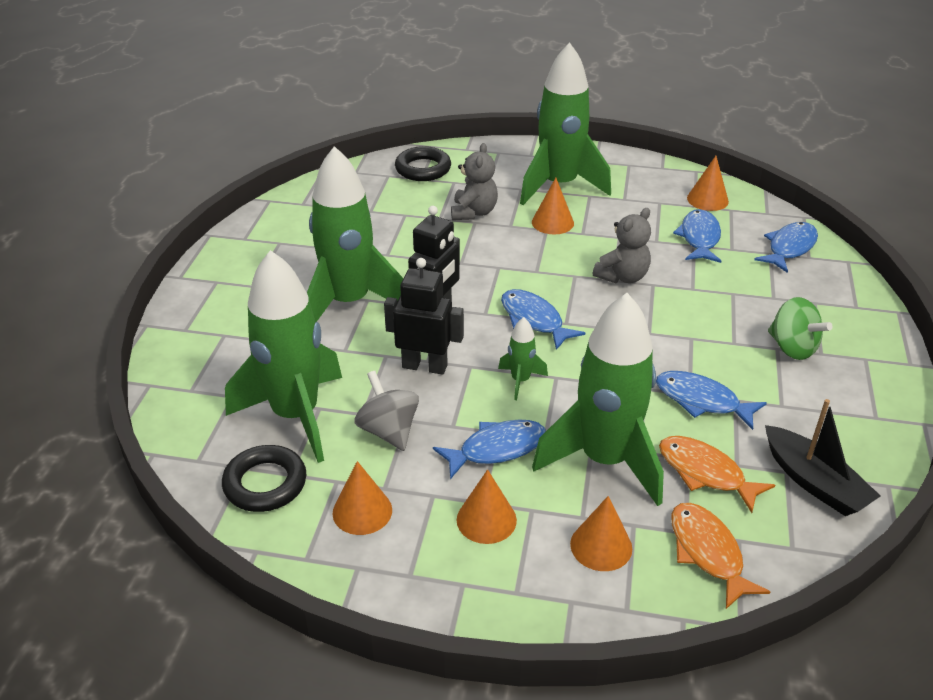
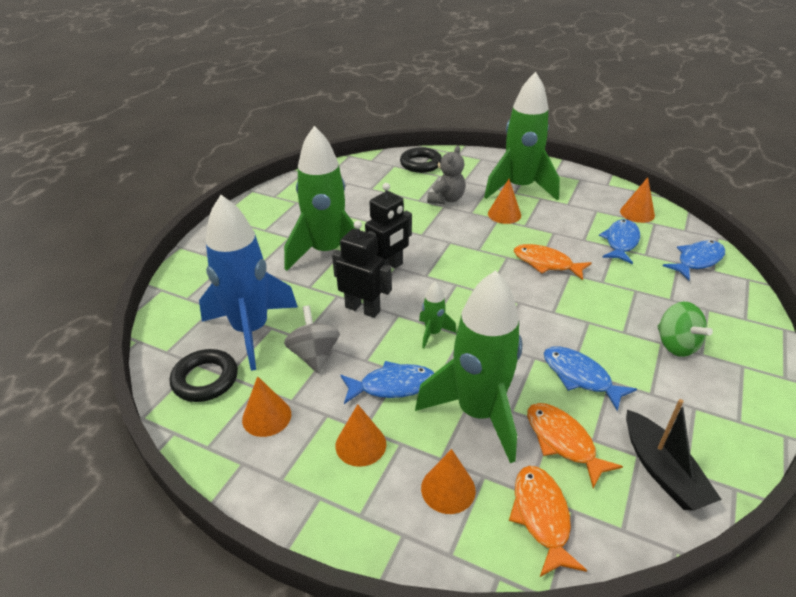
camera: 15 degrees right, 0 degrees up
green rocket [225,250,342,463] -> blue rocket [199,195,298,371]
blue fish [501,289,585,350] -> none
grey teddy bear [593,208,651,284] -> orange fish [514,244,592,280]

